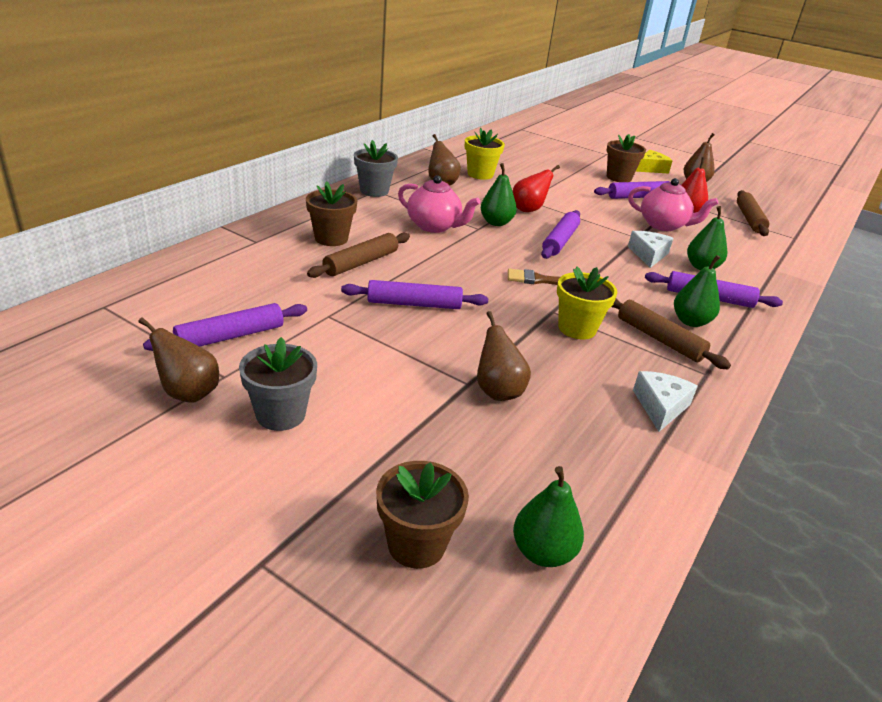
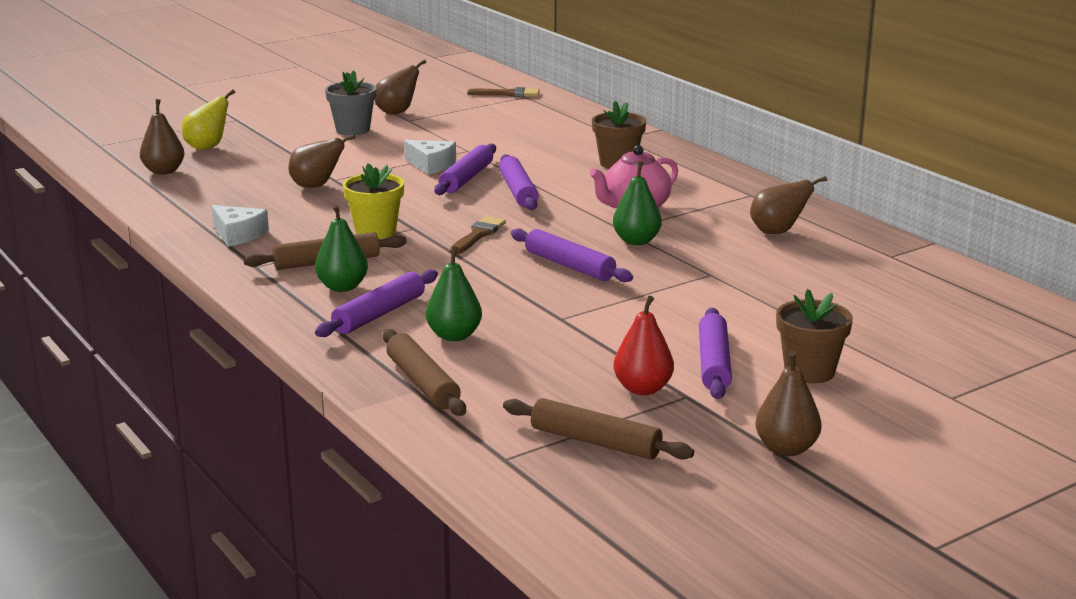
camera: 115 degrees right, 10 degrees down
purple rolling pin [143,303,307,351] -> purple rolling pin moved to [499,154,538,210]
brown rolling pin [307,232,410,278] -> brown rolling pin moved to [383,329,466,416]
grey flower pot [354,140,398,197] -> none
brown flower pot [376,461,469,569] -> yellow pear [182,89,235,150]
yellow flower pot [465,128,505,180] -> none
red pear [513,165,560,212] -> none
green pear [513,466,584,567] -> brown pear [140,99,184,175]
pink teapot [628,178,718,231] -> none
white cheese [628,231,673,268] -> white cheese moved to [404,140,456,174]
yellow cheese [636,150,673,173] -> none
none -> brown brush [467,87,540,97]

